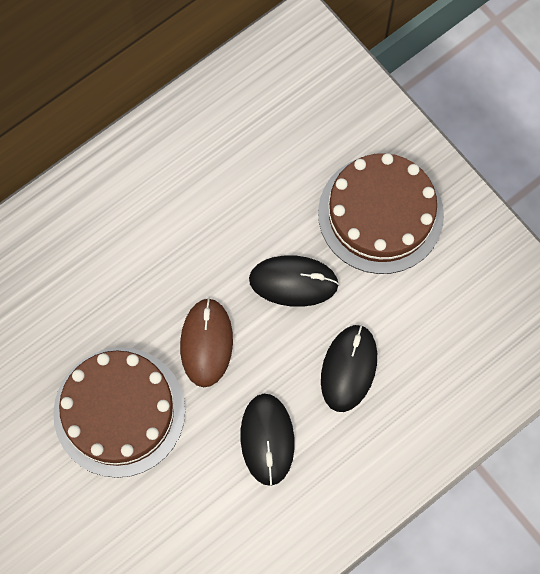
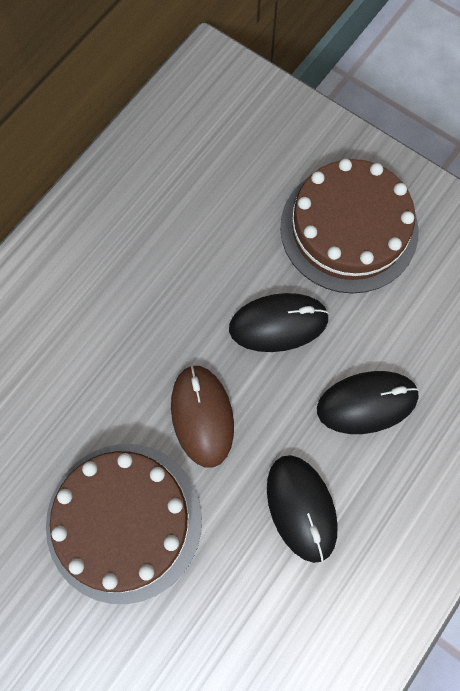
camera: 15 degrees left, 0 degrees up
black mouse [321,324,377,412] -> black mouse turned 75 degrees clockwise [317,371,419,434]

